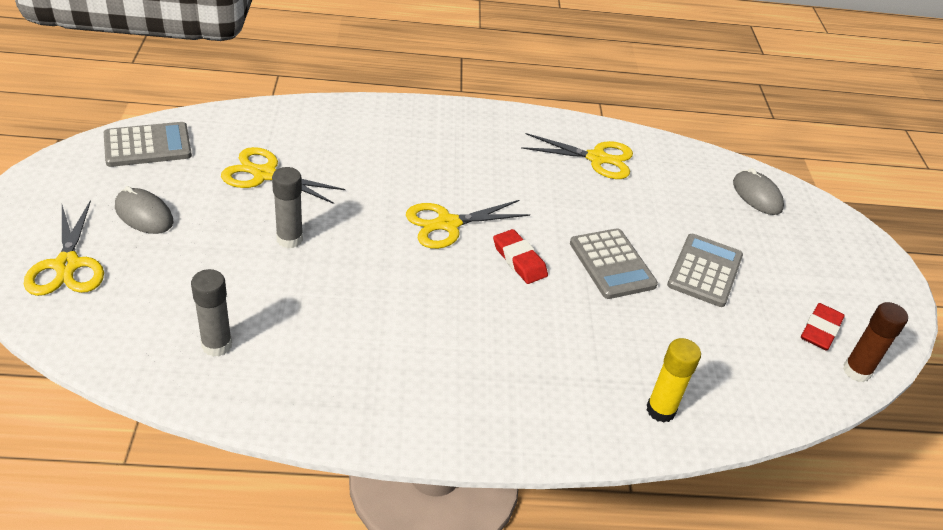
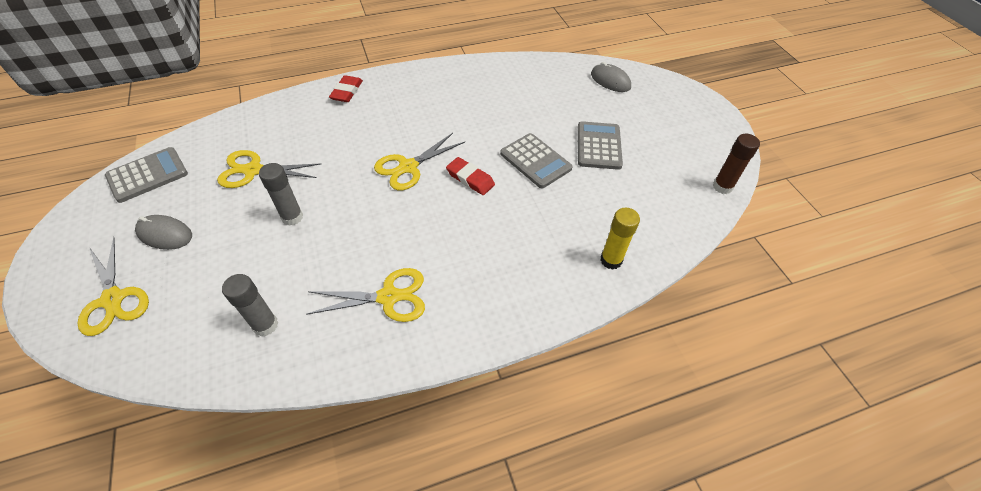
camera: 15 degrees left, 10 degrees up
yellow scissors [521,133,633,179] -> yellow scissors moved to [306,268,425,322]
red eraser [801,303,845,350] -> red eraser moved to [329,75,363,102]

